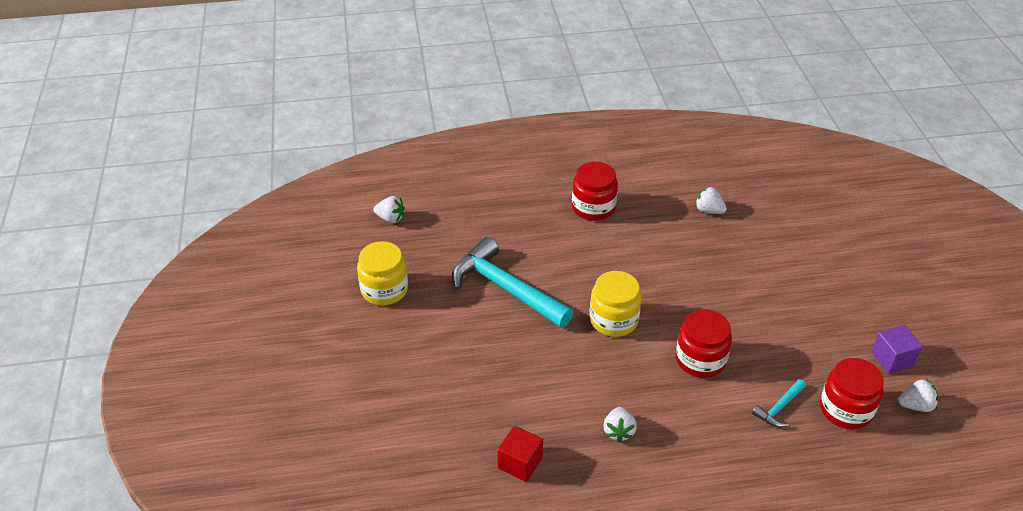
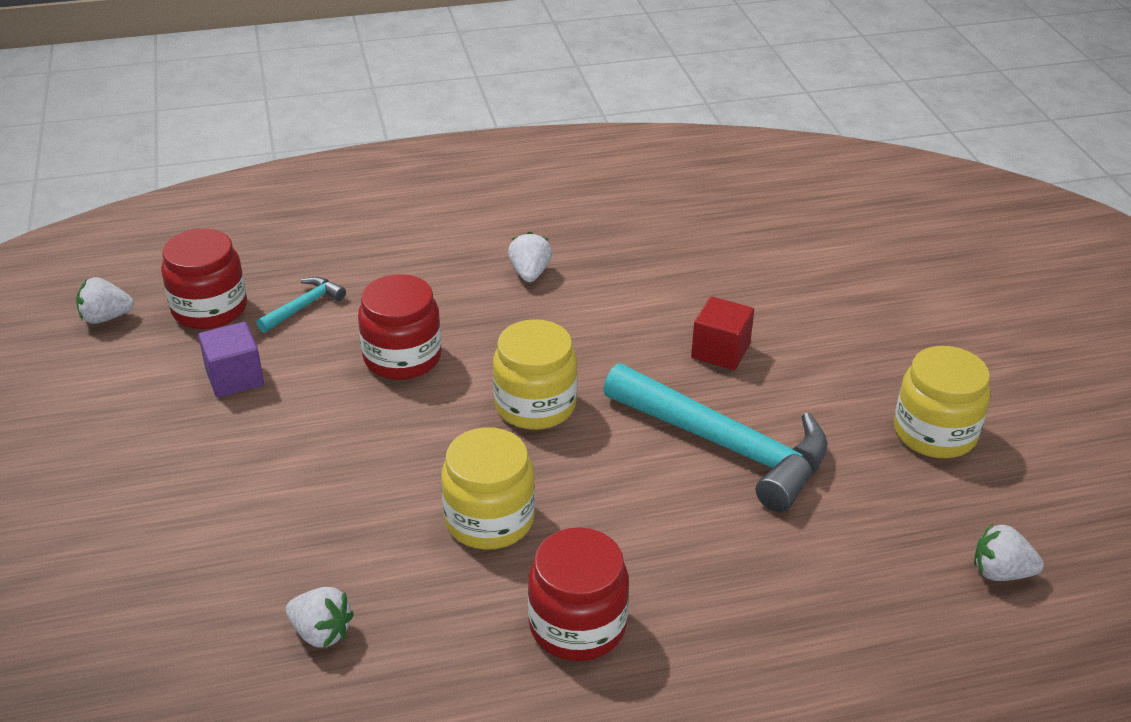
camera: 175 degrees right, 5 degrees down
red cube [498,426,543,482] -> red cube moved to [691,296,754,370]
purple cube [871,325,923,373] -> purple cube moved to [198,322,264,397]
none -> yellow jar [441,427,535,550]

